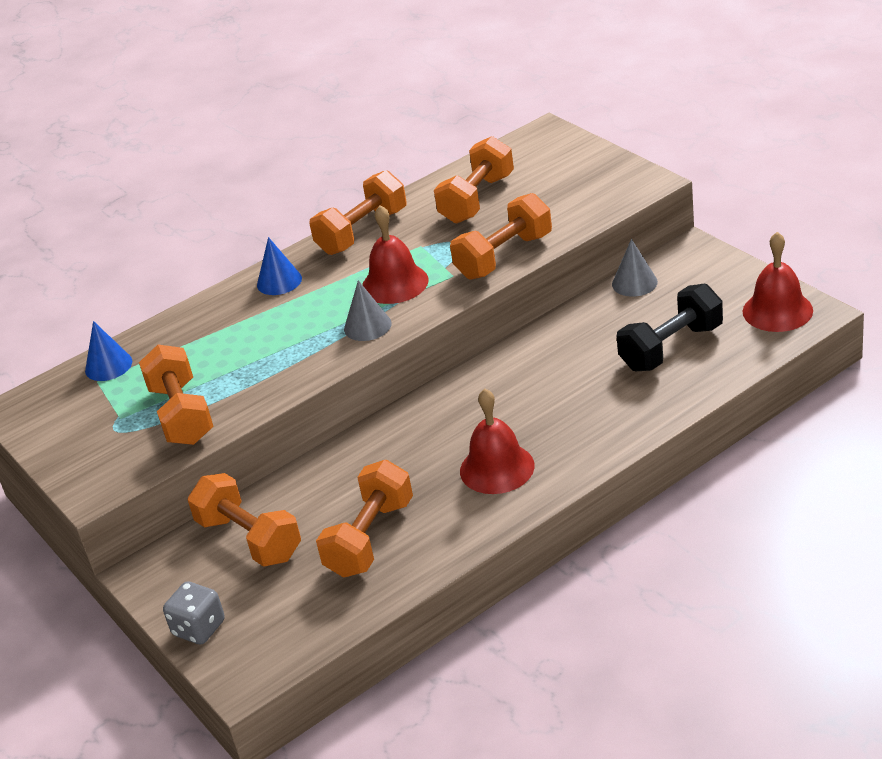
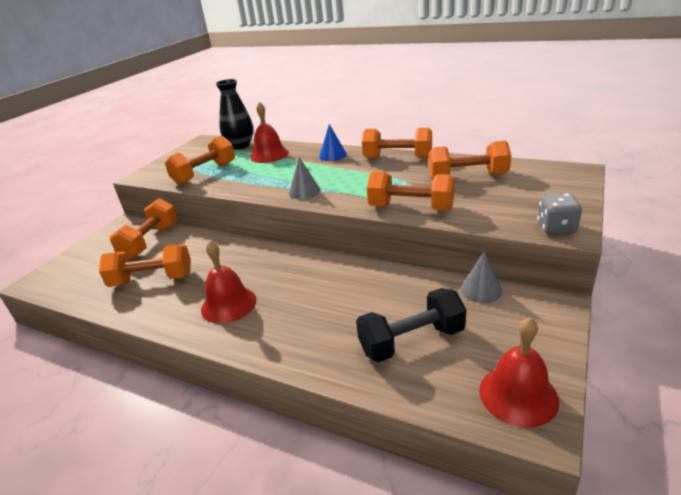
camera: 60 degrees right, 5 degrees down
blue cone [85,321,132,381] -> black vase [215,79,254,149]
grey dice [163,581,225,644] -> grey dice moved to [537,193,582,235]
red bell [362,205,429,304] -> red bell moved to [250,102,289,163]
black dumbbell [617,283,723,371] -> black dumbbell turned 45 degrees counterclockwise [356,288,466,362]

